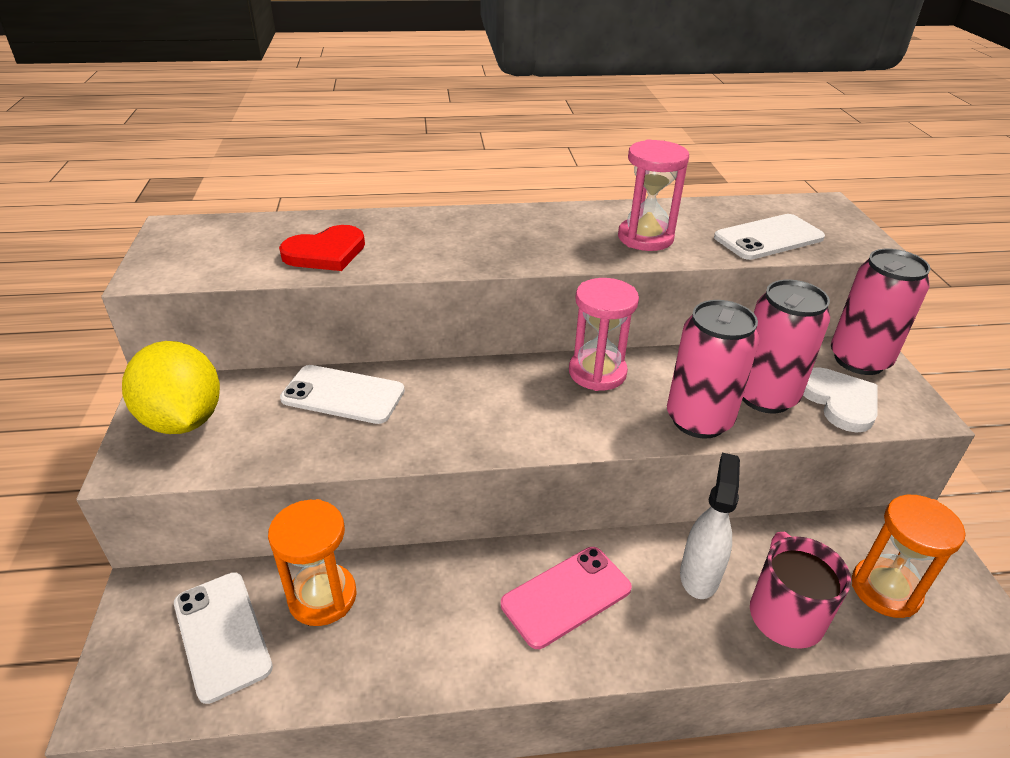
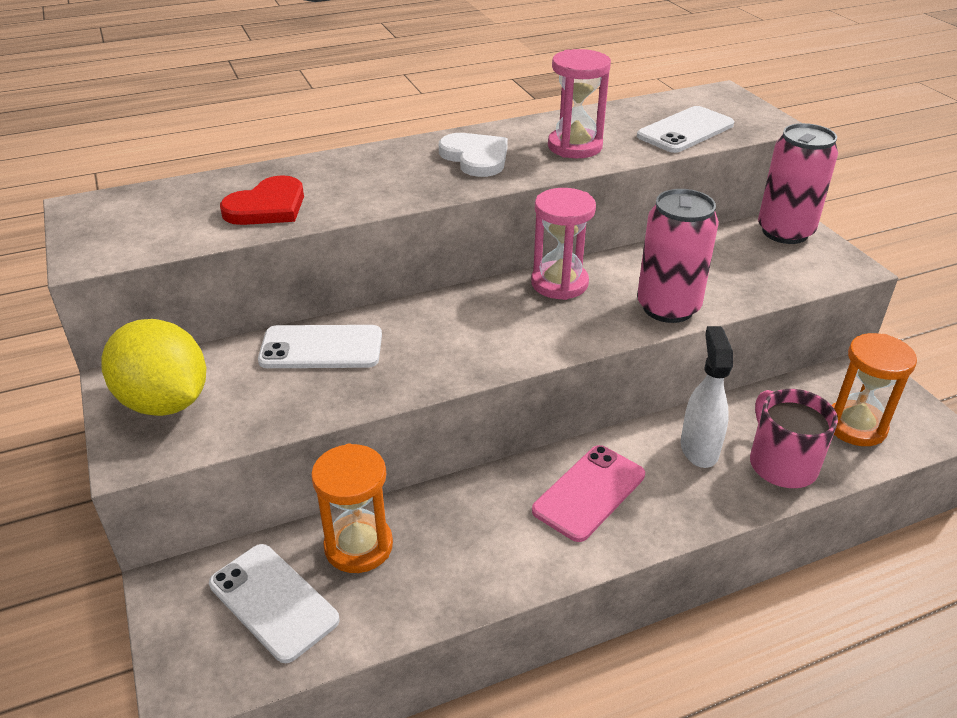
camera: 15 degrees left, 0 degrees up
pink can [742,279,830,414] -> none
white heart [803,367,878,433] -> white heart moved to [439,133,508,177]

